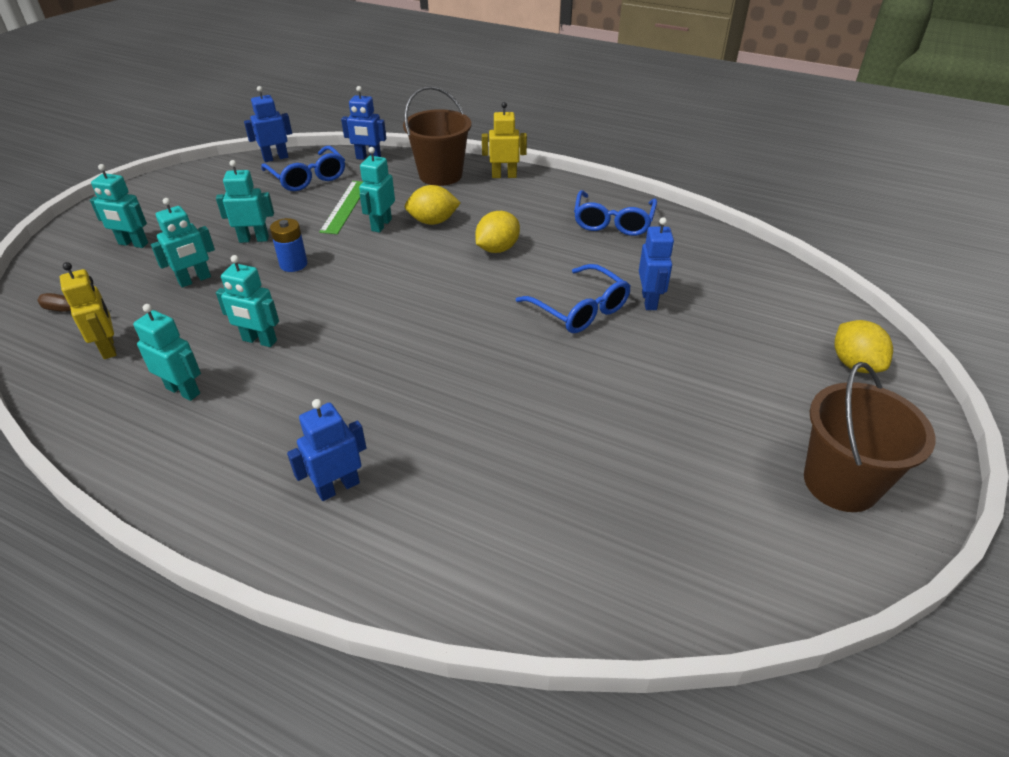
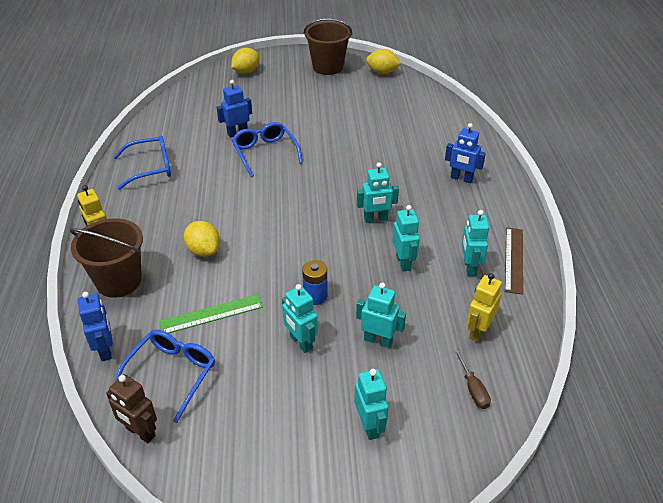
camera: 120 degrees left, 0 degrees up
blue robot [244,86,292,162] -> brown robot [106,374,157,443]
turquoise robot [359,147,395,233] -> turquoise robot moved to [357,162,399,223]
yellow lemon [475,211,520,253] -> yellow lemon moved to [366,49,401,74]
blue glasses [516,264,631,333] -> blue glasses turned 45 degrees counterclockwise [232,122,303,177]
none -> brown ruler [505,227,523,295]

